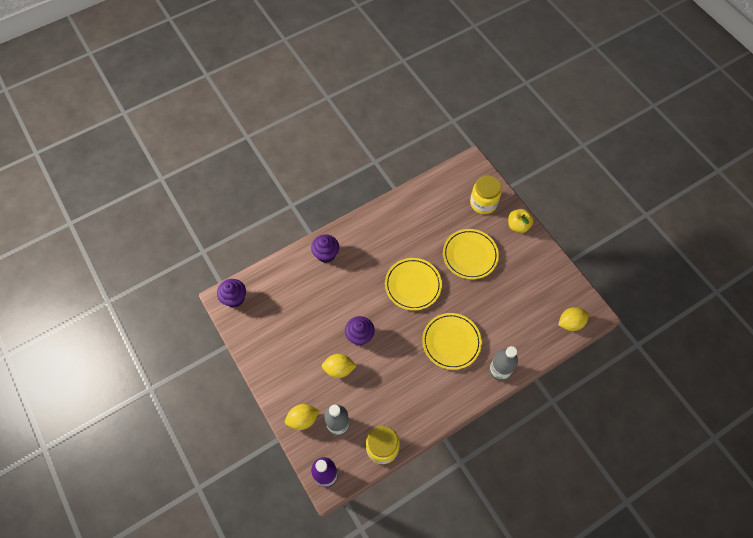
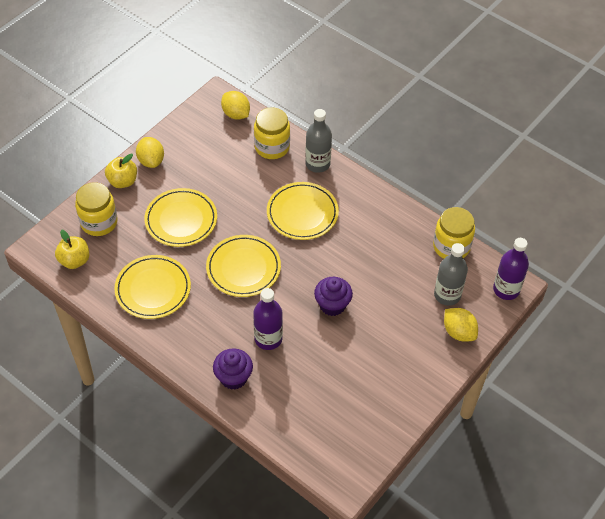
camera: 110 degrees left, 10 degrees down
purple cupcake [217,279,246,307] -> none
yellow lemon [322,354,357,378] -> yellow lemon moved to [136,137,164,168]
none -> yellow apple [55,230,89,269]
none -> yellow plate [114,255,191,319]
none -> purple bottle [253,288,283,350]
none -> yellow jar [254,107,290,159]

